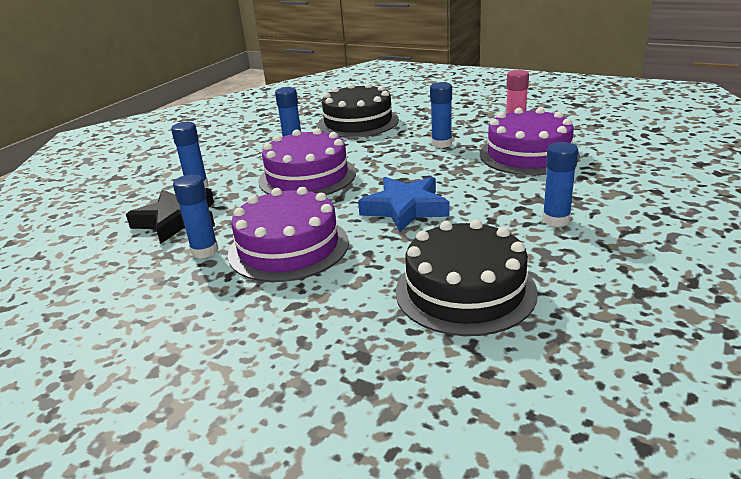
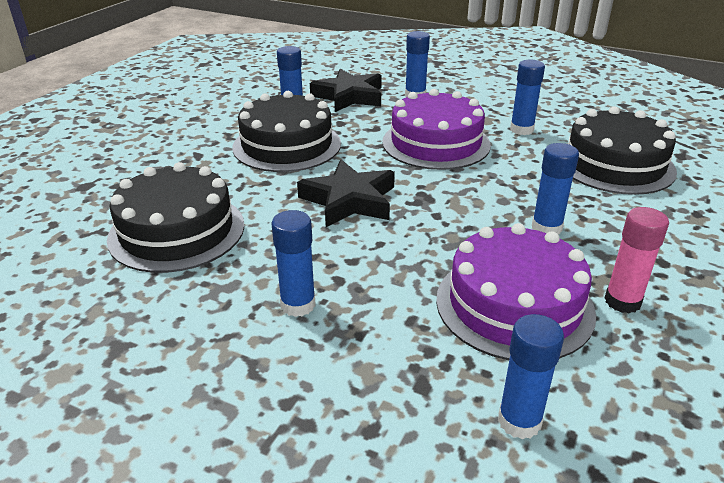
camera: 85 degrees right, 5 degrees up
purple cake [228,187,349,282] -> black cake [233,91,341,172]
blue star [358,177,450,232] -> black star [297,160,395,227]
none -> blue glue stick [498,314,564,439]

